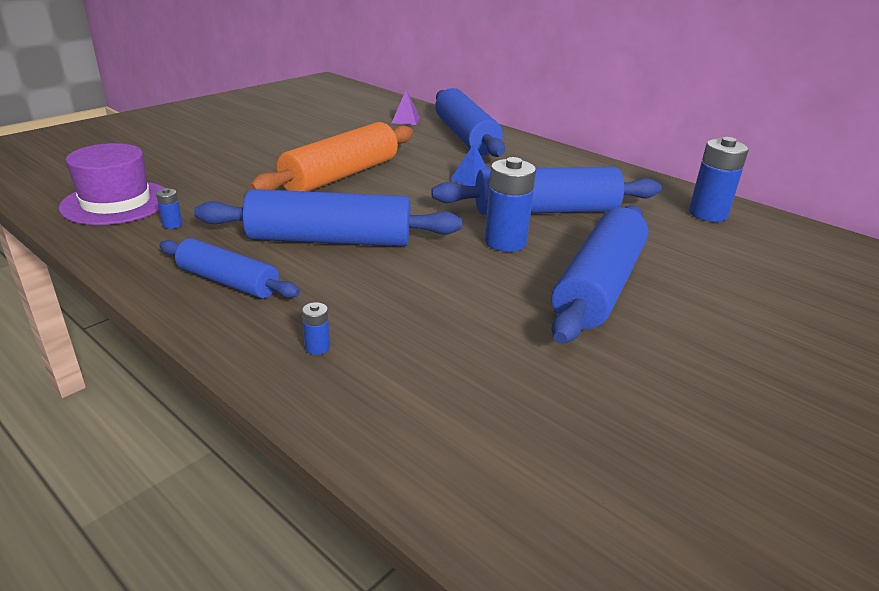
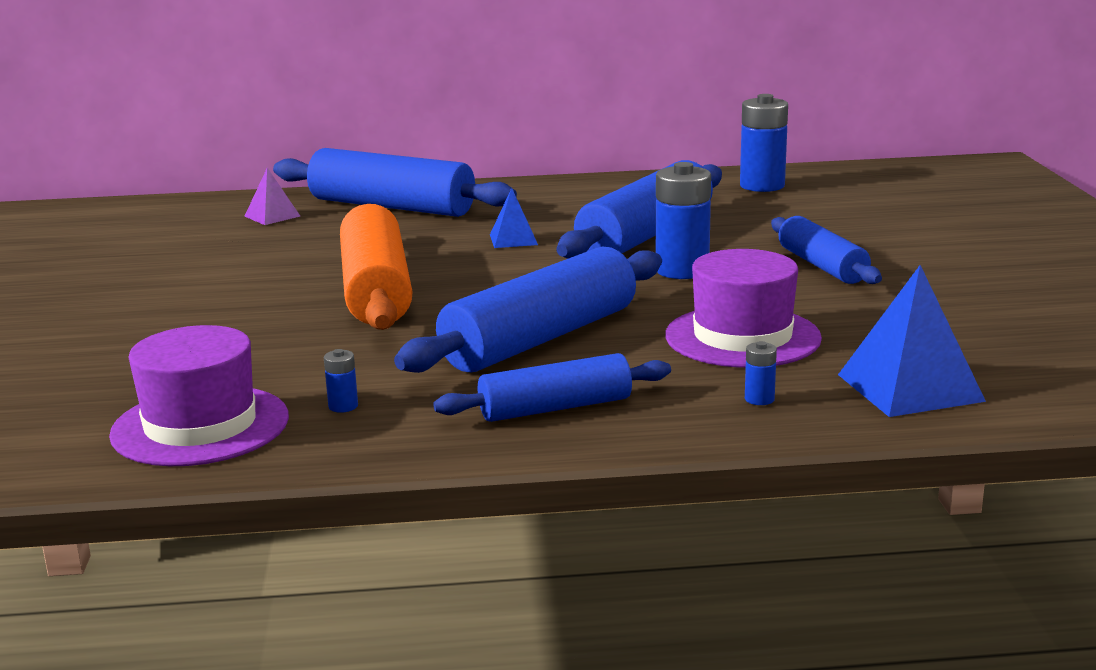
camera: 45 degrees left, 10 degrees down
blue rolling pin [551,205,648,344] -> blue rolling pin [771,216,882,284], size x0.60
none -> purple hat [665,249,822,368]
none -> blue pyramid [838,265,986,417]

